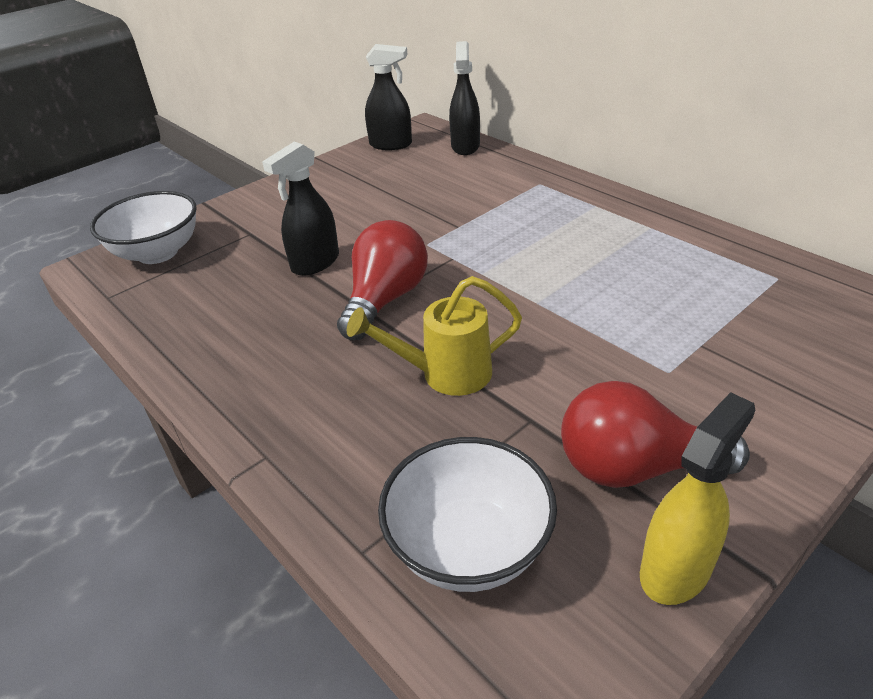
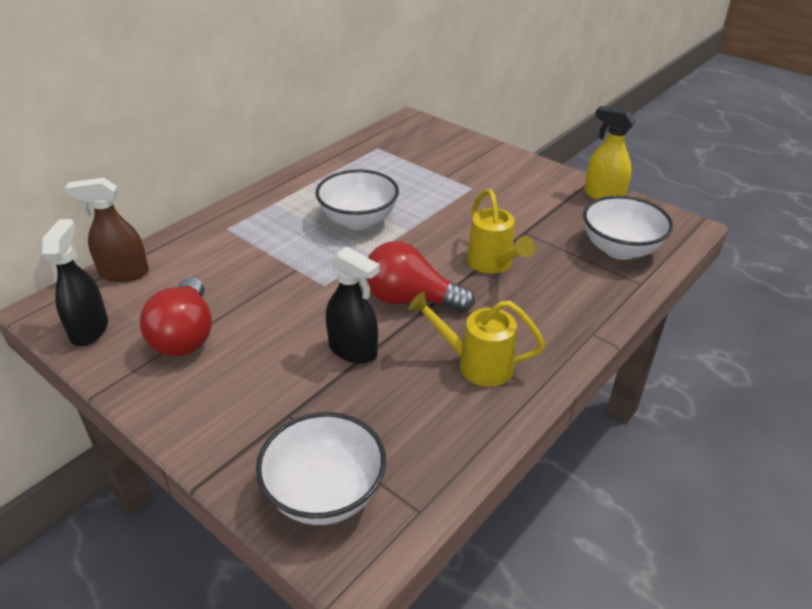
camera: 100 degrees left, 0 degrees up
black spray bottle [449,41,480,155] -> brown spray bottle [65,178,149,282]
red light bulb [561,381,750,488] -> red light bulb moved to [140,277,212,356]
none -> white bowl [316,170,399,230]
none -> yellow watering can [408,292,545,387]

